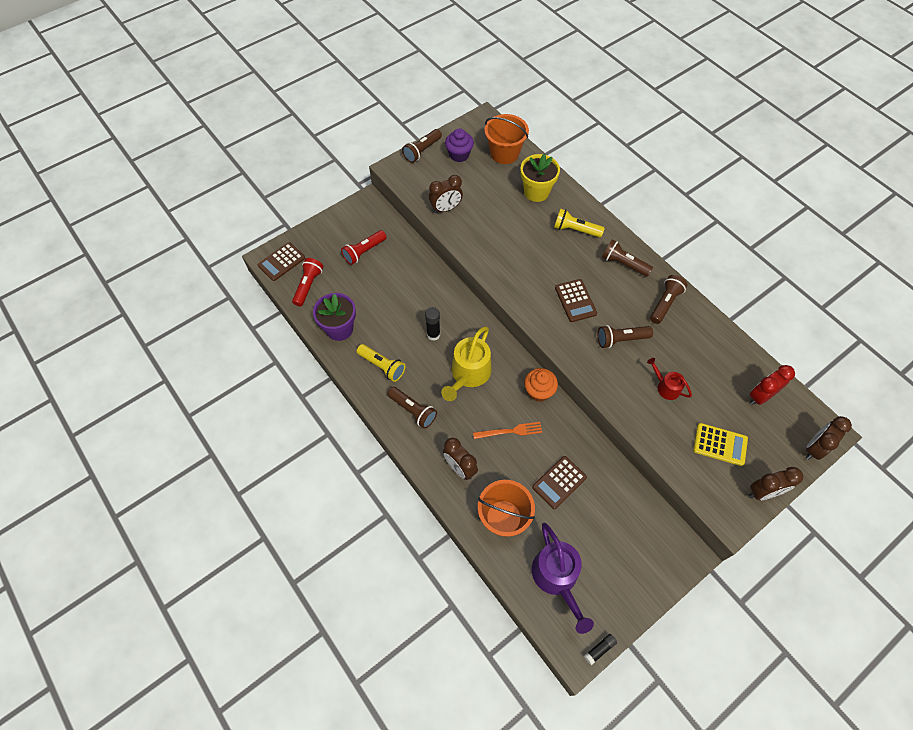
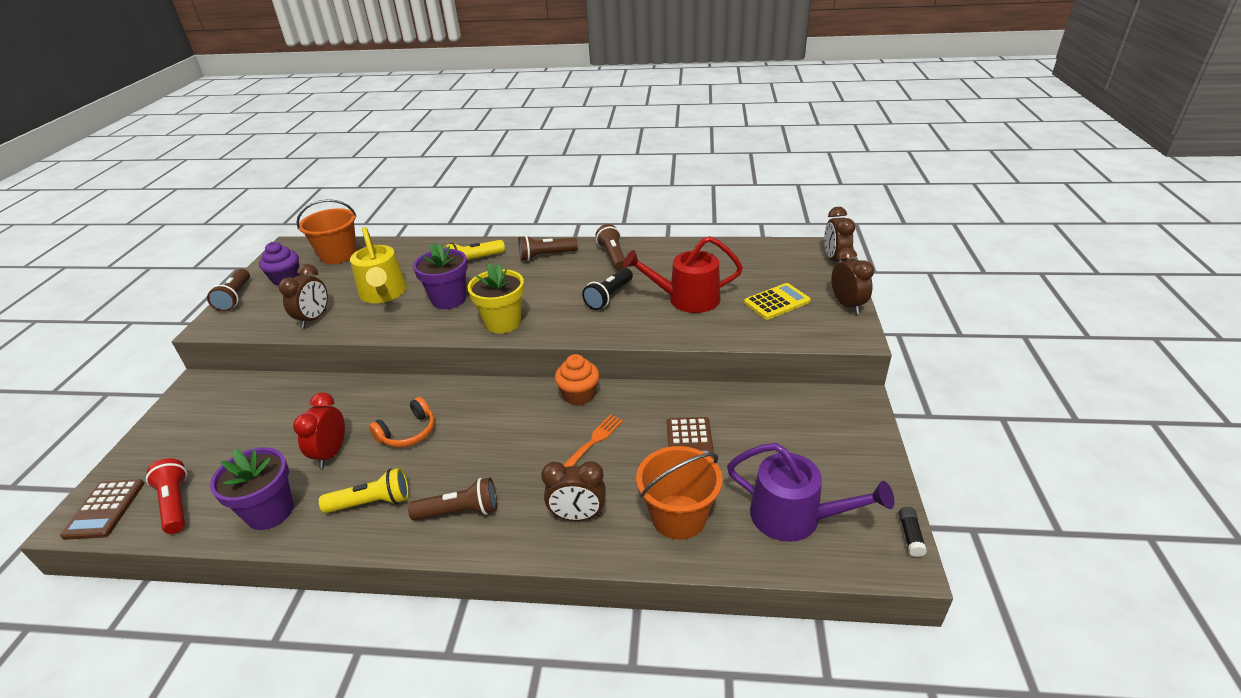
camera: 45 degrees left, 25 degrees down
red flashlight [341,230,387,265] -> none
black glue stick [425,307,440,341] -> orange headphones [369,397,435,447]
yellow watering can [441,326,492,401] -> yellow watering can moved to [350,227,407,303]
yellow flower pot [520,154,560,202] -> yellow flower pot moved to [467,263,524,334]
brown calculator [555,279,597,322] -> none
brown flashlight [598,325,653,348] -> black flashlight [582,268,633,310]
red watering can [647,358,692,400] -> red watering can [623,236,743,313], size x1.85
red clock [749,365,795,405] -> red clock moved to [293,392,345,468]
brown clock [749,467,803,500] -> brown clock turned 45 degrees counterclockwise [831,248,874,314]
none -> purple flower pot [413,243,468,309]

